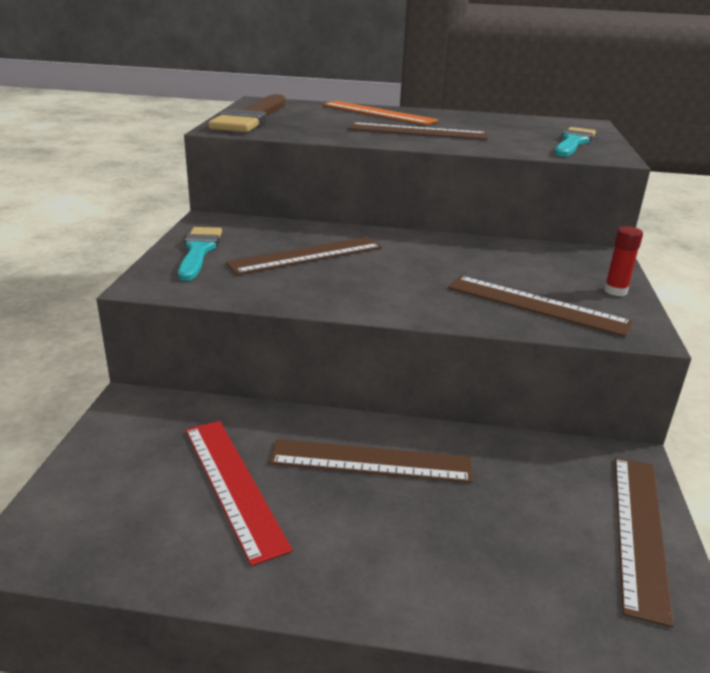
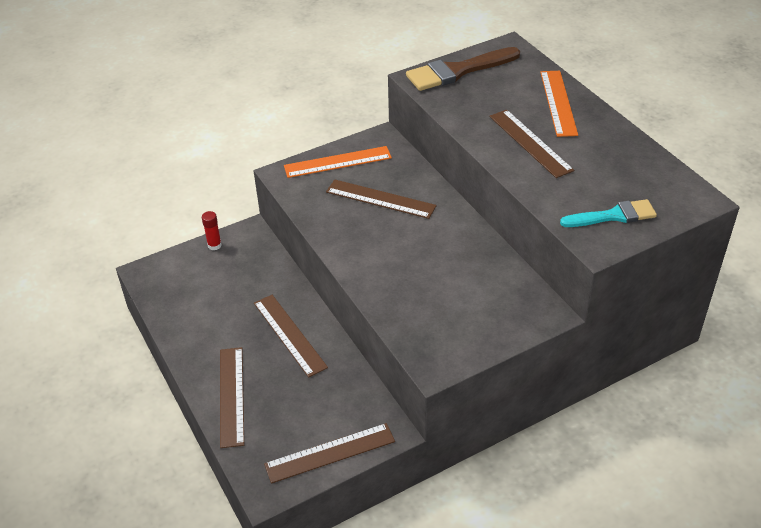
camera: 55 degrees right, 15 degrees up
turquoise brush [178,227,222,281] -> orange ruler [284,146,392,178]
red ruler [186,421,292,566] -> none
brown ruler [448,276,633,337] -> brown ruler moved to [220,347,244,448]
red glue stick [604,226,643,296] -> red glue stick moved to [202,211,222,251]

